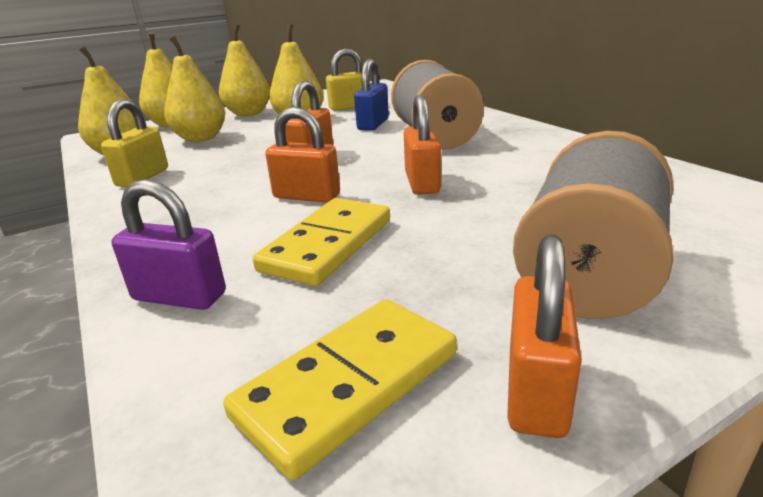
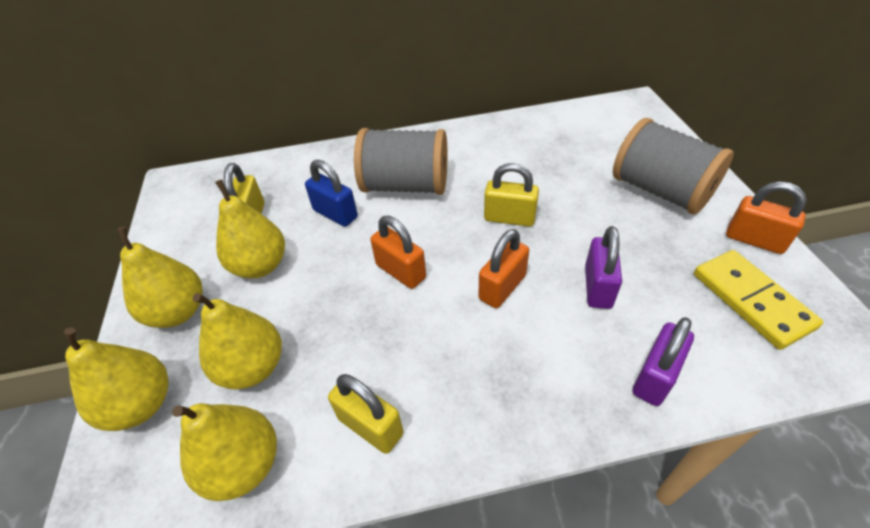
camera: 70 degrees left, 20 degrees up
yellow domino [253,198,390,286] -> purple padlock [585,226,622,309]
orange padlock [404,95,441,195] -> yellow padlock [484,163,539,227]

